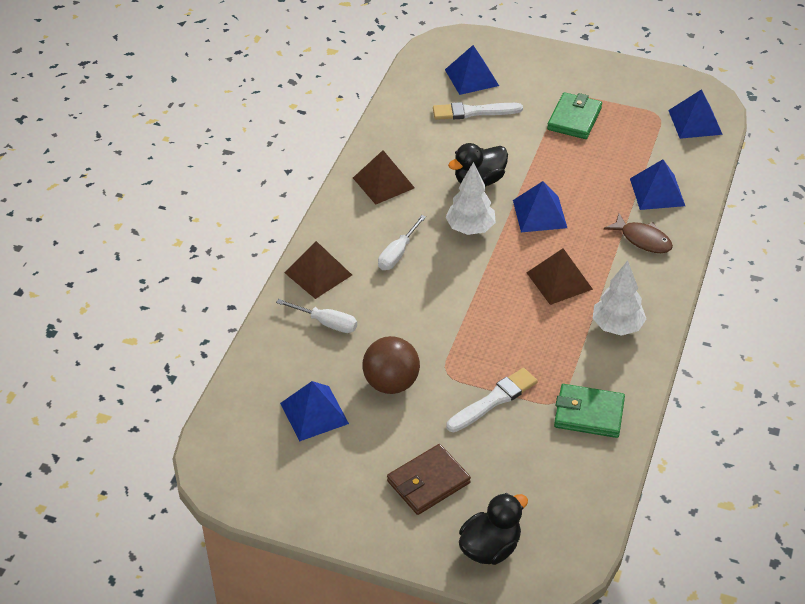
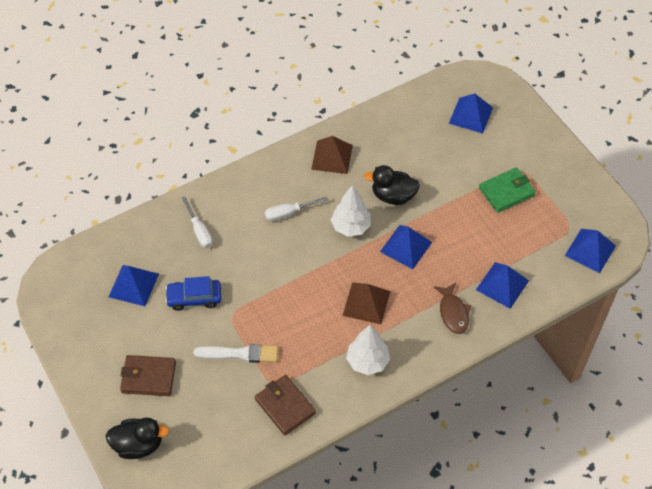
camera: 40 degrees right, 10 degrees up
brown pyramid [285,241,352,299] -> none
brown ball [362,336,420,394] -> blue car [165,276,221,311]
white brush [433,102,523,120] -> none
green wallet [554,384,625,438] -> brown wallet [255,375,316,435]

